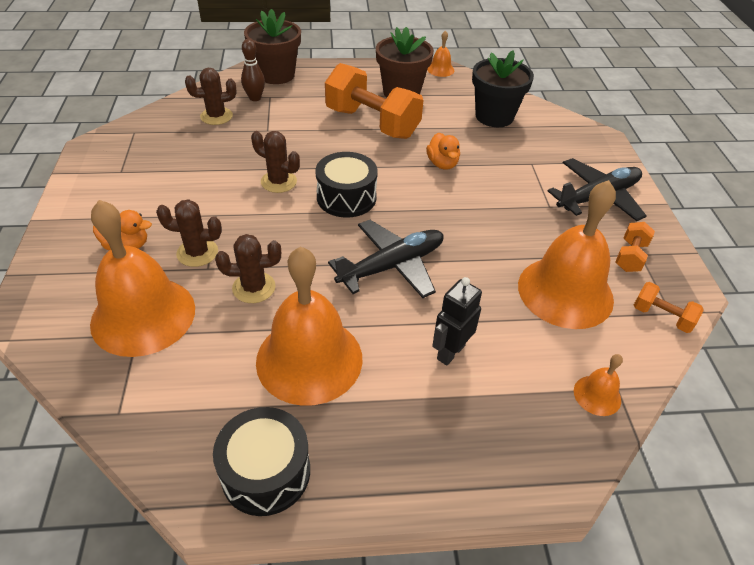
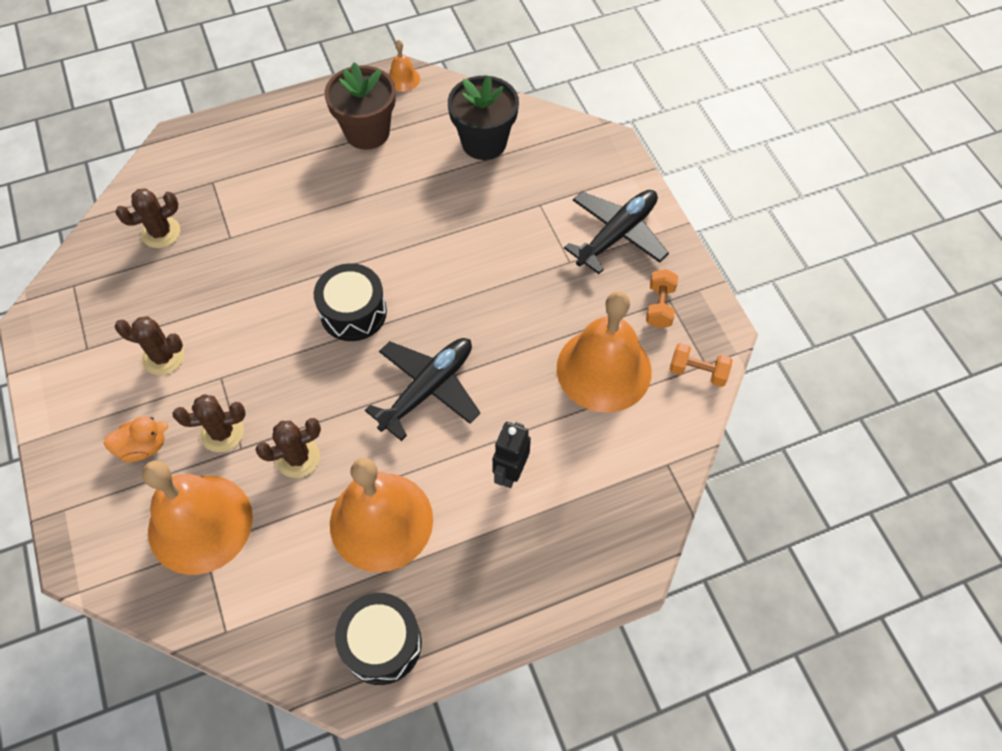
camera: 15 degrees left, 15 degrees up
brown bowling pin [241,39,265,101] -> none
brown flower pot [244,9,301,84] -> none
brown cactus [251,131,300,193] -> brown cactus moved to [115,316,184,375]
orange dumbbell [325,63,424,139] -> none
orange duck [426,133,460,170] -> none
orange bell [574,354,623,416] -> none

